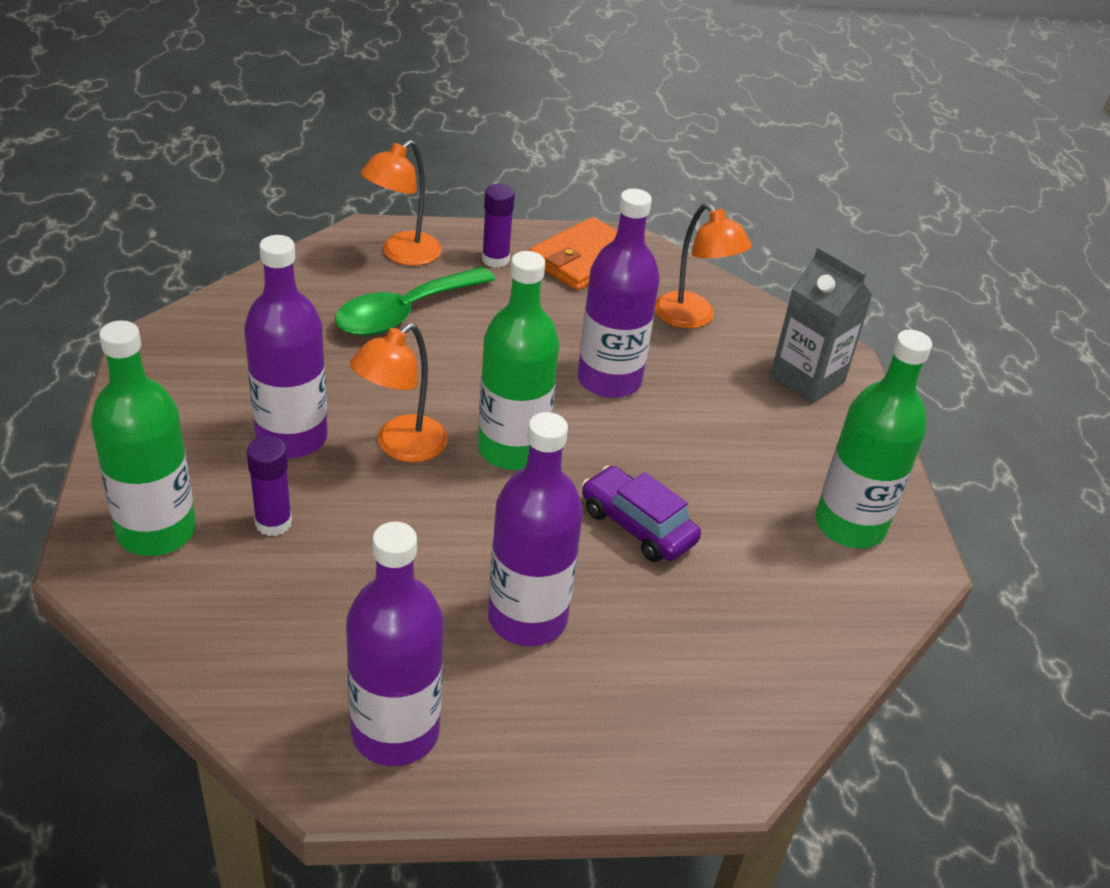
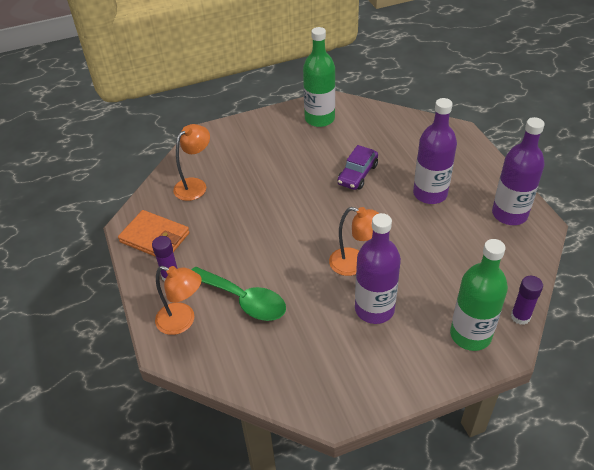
camera: 100 degrees left, 5 degrees up
purple glue stick [246,436,292,536] -> purple glue stick moved to [511,276,543,325]
green bottle [478,251,559,470] -> none
purple bottle [577,188,660,398] -> none
grey carton [770,246,873,404] -> none

